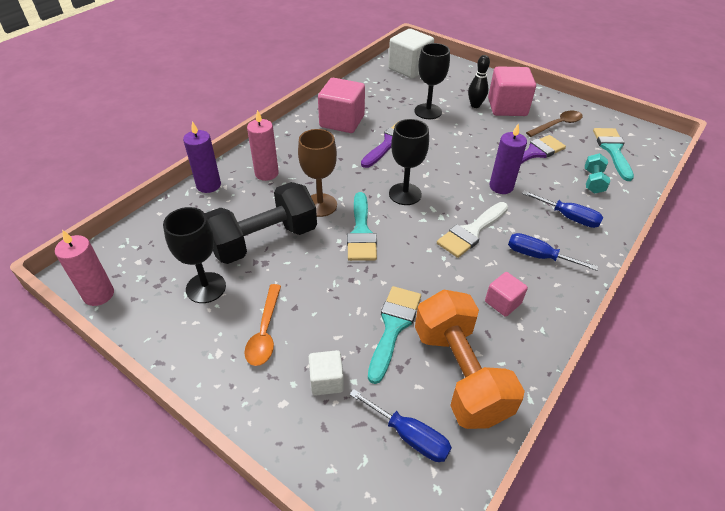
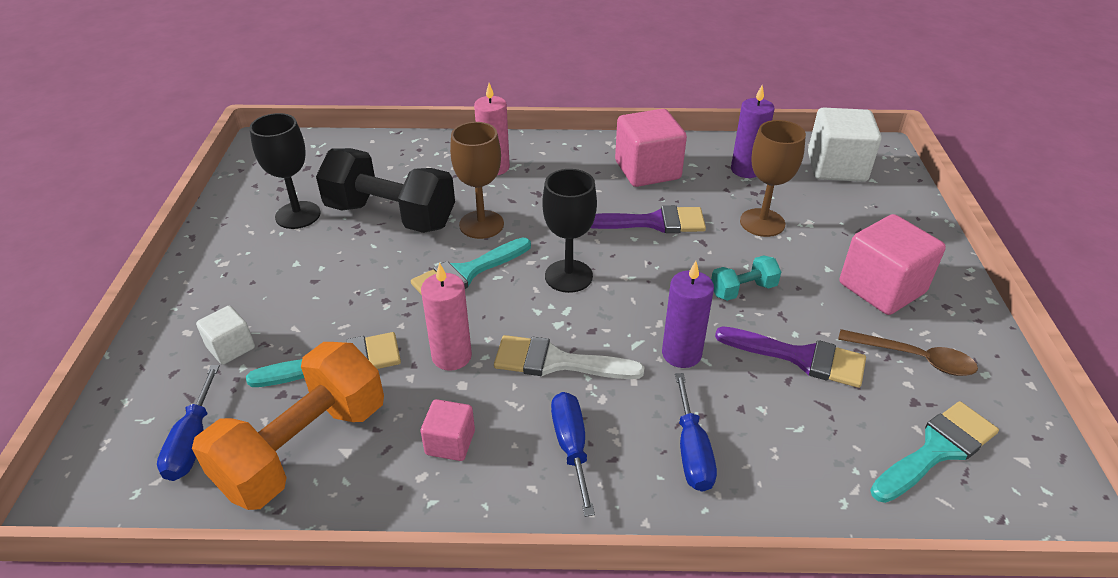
camera: 55 degrees right, 5 degrees down
pink candle [55,230,114,306] -> pink candle moved to [421,263,472,371]
purple candle [183,121,221,193] -> purple candle moved to [731,85,775,178]
orange spoon [245,284,281,366] -> none
black goblet [415,43,450,119] -> brown goblet [740,120,806,237]
black bowling pin [468,55,490,108] -> none
turquoise dumbbell [585,153,610,194] -> turquoise dumbbell moved to [711,256,781,301]

